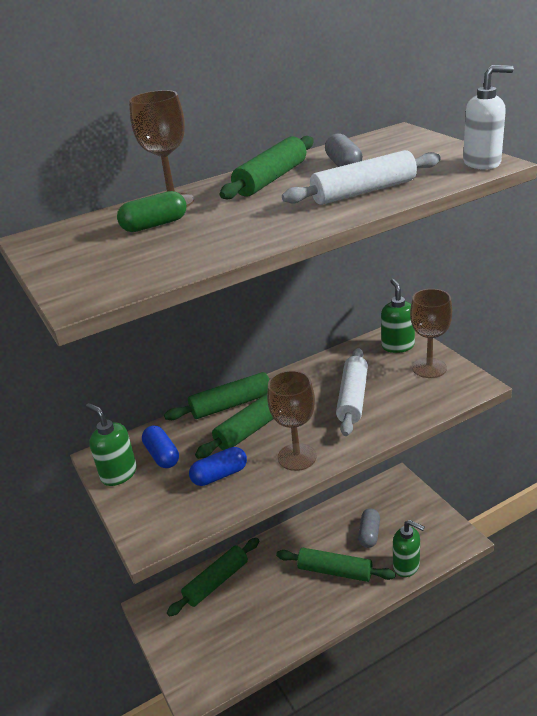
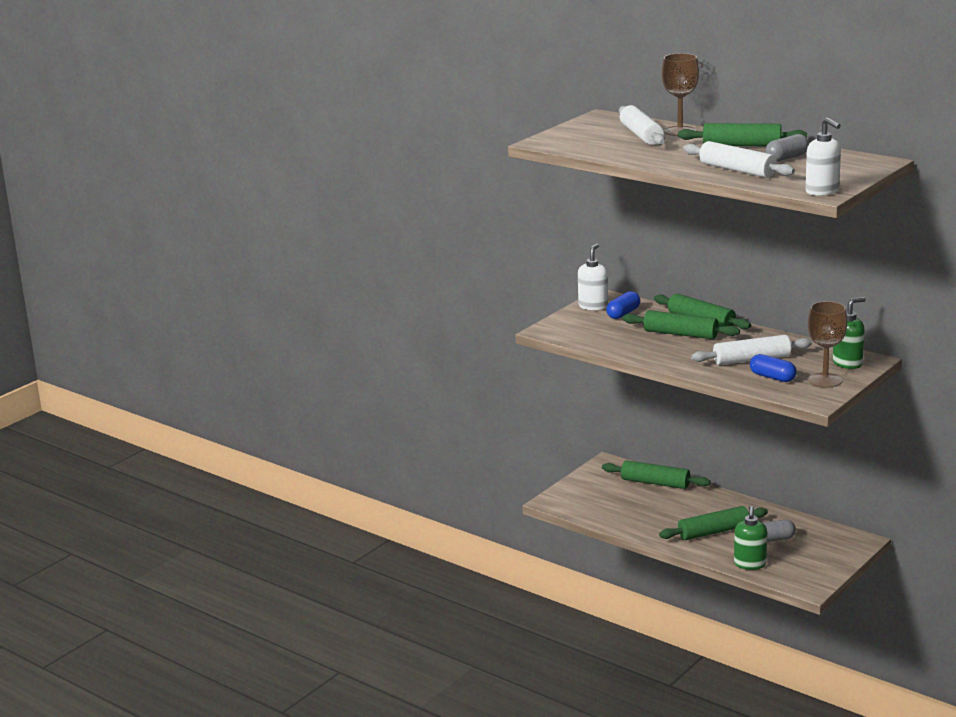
camera: 65 degrees right, 10 degrees down
green soap dispenser [86,403,137,486] -> white soap dispenser [578,243,608,311]
green capsule [117,191,187,232] -> white rolling pin [619,105,665,145]
blue capsule [189,447,247,486] -> blue capsule moved to [750,354,797,382]
brown goblet [267,370,316,471] -> none
green rolling pin [276,548,396,582] -> green rolling pin turned 75 degrees clockwise [659,506,768,540]

